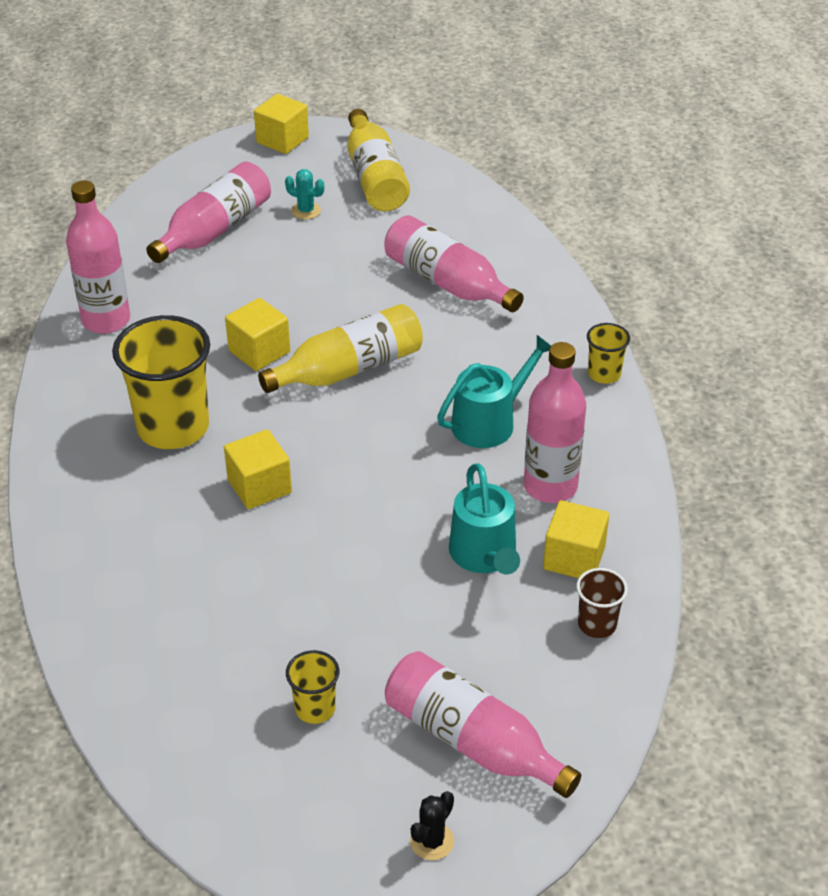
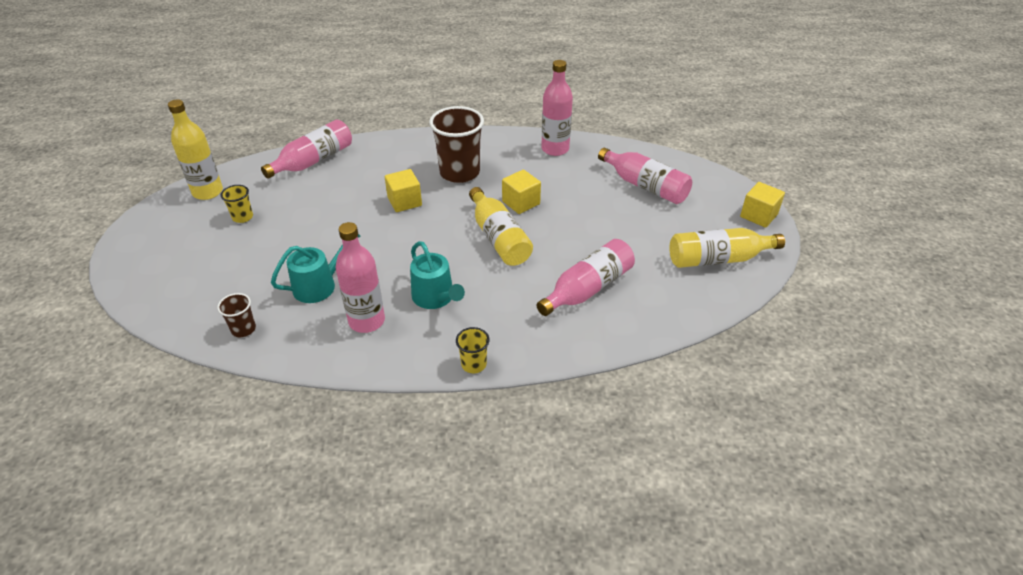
camera: 95 degrees right, 0 degrees up
yellow cup [112,315,210,449] -> brown cup [429,106,484,183]
turquoise cactus [285,169,324,219] -> none
pink bottle [385,651,581,798] -> pink bottle moved to [261,119,352,179]
black cactus [410,791,454,860] -> none
turquoise watering can [449,463,520,574] -> turquoise watering can turned 150 degrees clockwise [271,234,361,303]
yellow cube [543,500,609,578] -> none
none -> yellow bottle [168,99,223,200]

